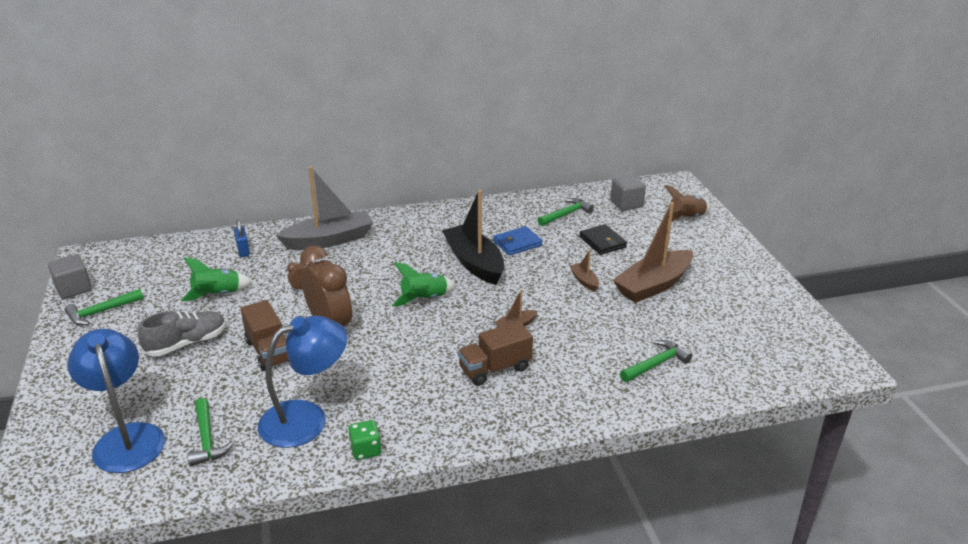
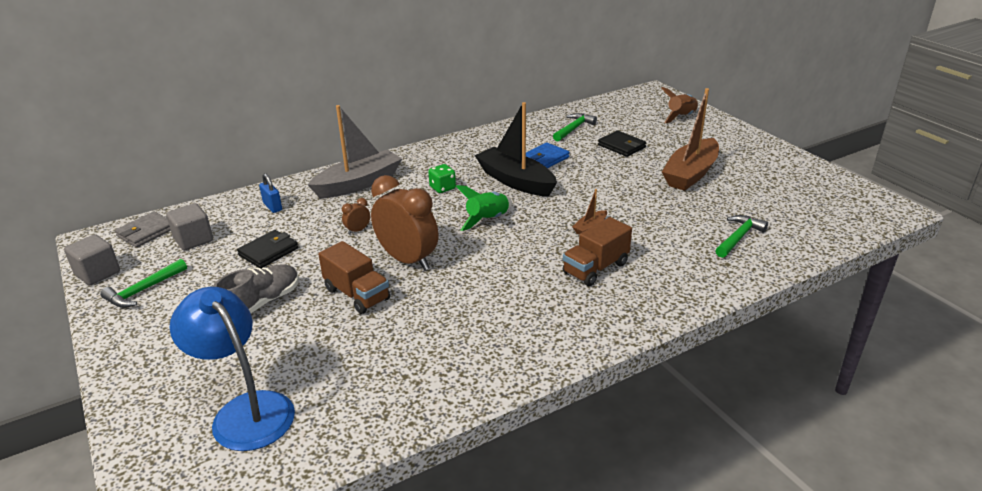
camera: 15 degrees left, 0 degrees up
green rocket [181,257,252,301] -> black wallet [237,230,298,268]
green hammer [187,398,234,466] -> none
blue lamp [258,315,347,448] -> none
green dice [348,420,382,460] -> green dice moved to [428,164,456,193]
brown boat [570,250,599,291] -> none
grey cube [610,175,646,211] -> grey cube moved to [166,203,213,251]
none -> grey wallet [115,212,171,247]

